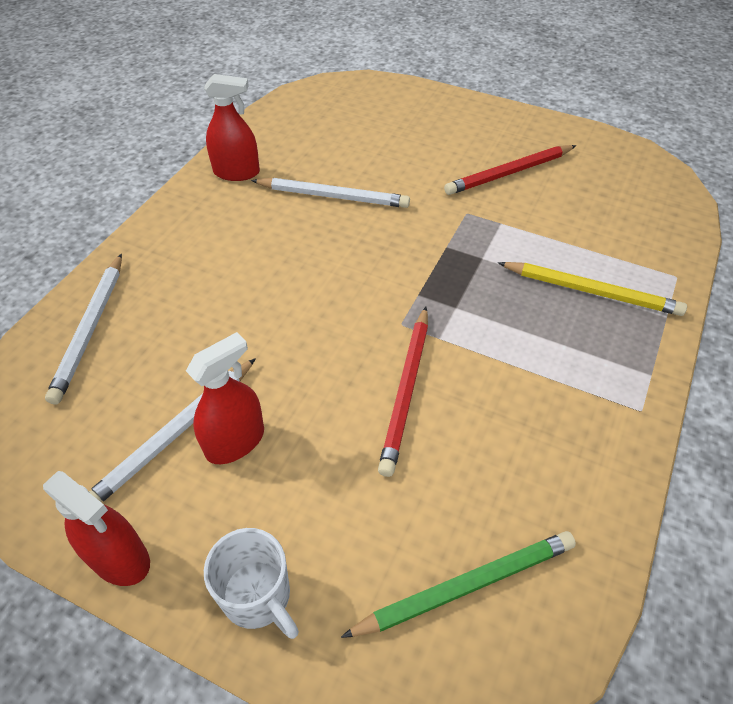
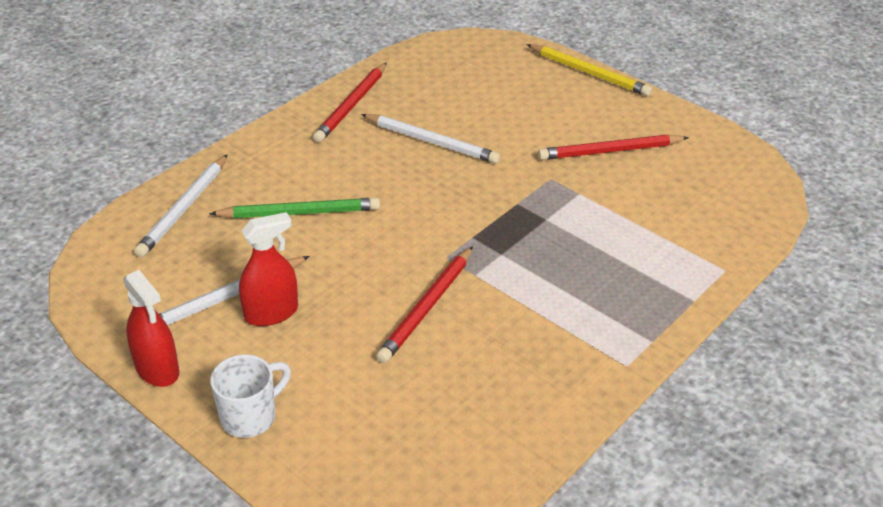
camera: 15 degrees right, 10 degrees down
red spray bottle [204,74,260,181] -> red pencil [313,62,387,143]
white mug [204,528,299,639] -> white mug turned 105 degrees counterclockwise [210,354,291,438]
green pencil [341,531,576,638] -> green pencil moved to [209,198,380,218]
yellow pencil [498,262,687,316] -> yellow pencil moved to [526,44,652,96]

